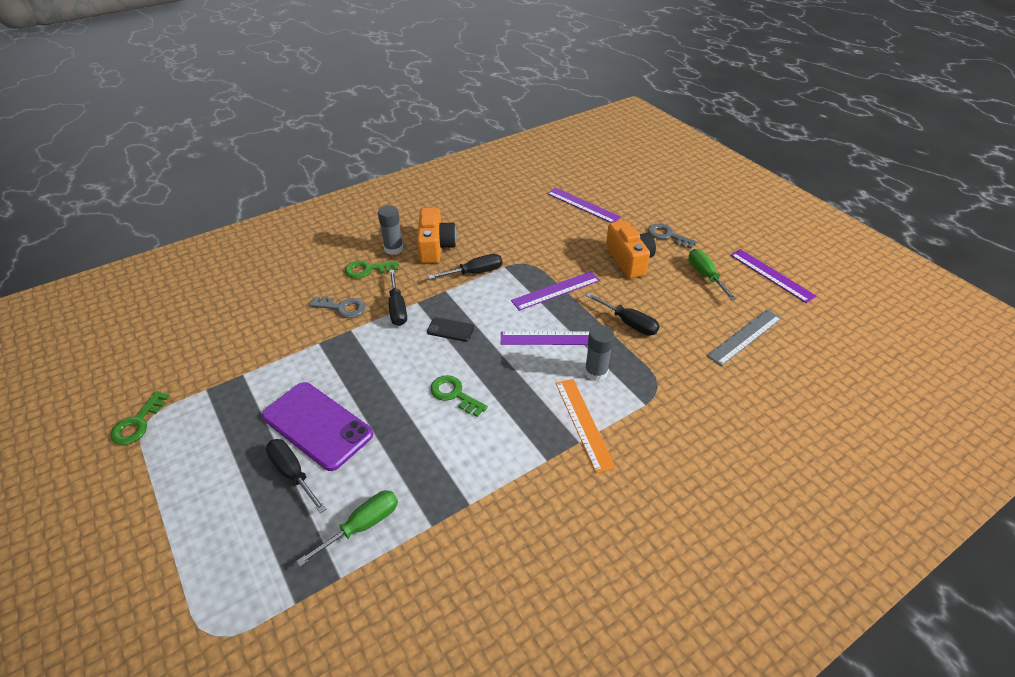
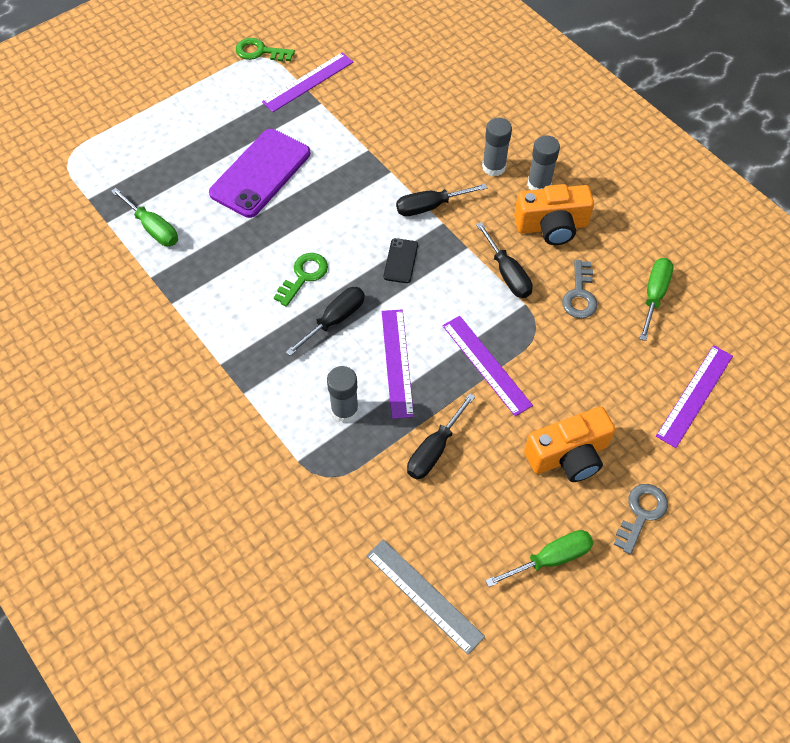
camera: 85 degrees right, 15 degrees up
black screwdriver [266,439,326,514] -> black screwdriver moved to [286,287,365,356]
grey key [309,296,365,318] -> grey key moved to [562,260,597,318]
green key [345,261,399,279] -> grey glue stick [482,118,512,176]
orange ruler [555,379,616,473] -> none
purple ruler [730,249,816,303] -> purple ruler moved to [262,53,354,112]
none -> green screwdriver [640,258,674,341]

